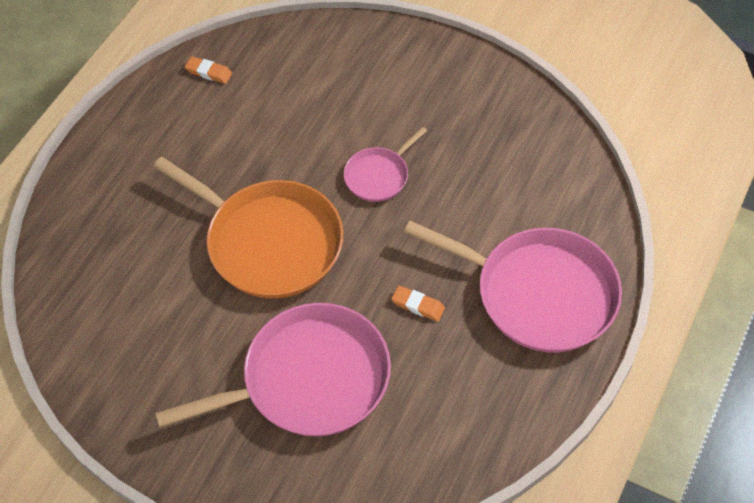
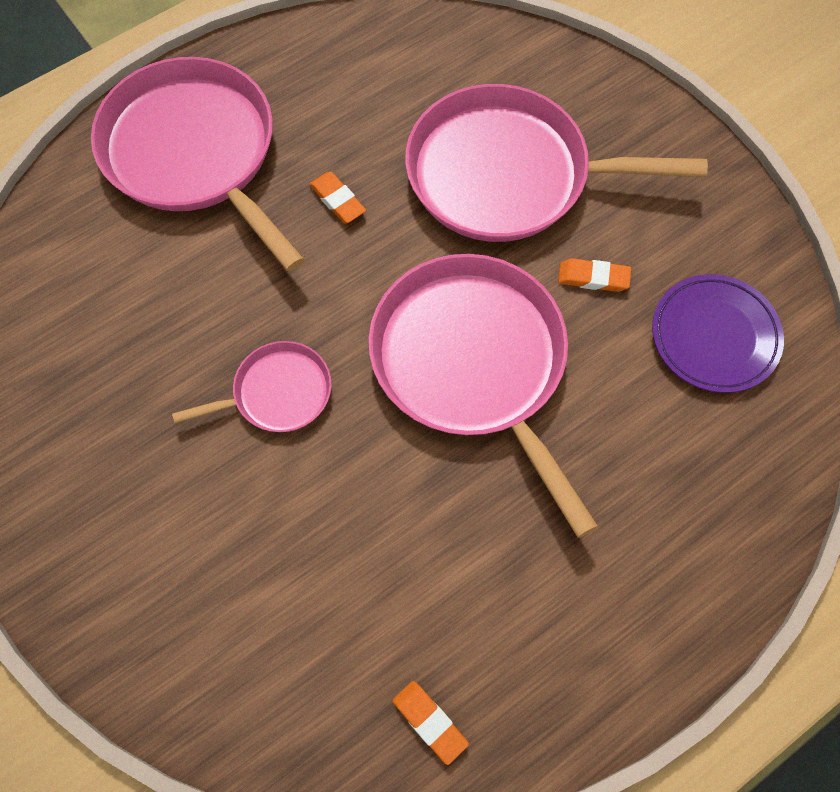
camera: 155 degrees left, 10 degrees up
orange pan [153,157,343,298] -> pink pan [368,254,598,538]
none -> orange eraser [558,258,631,292]
none -> purple plate [652,274,784,393]

